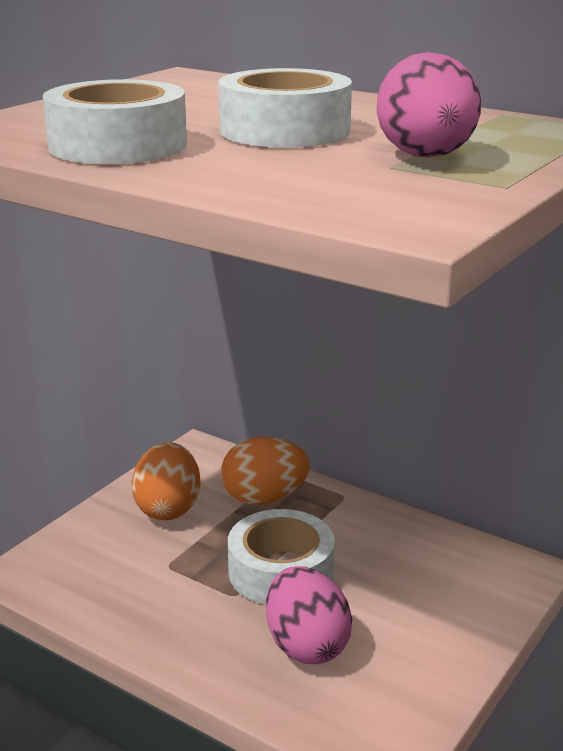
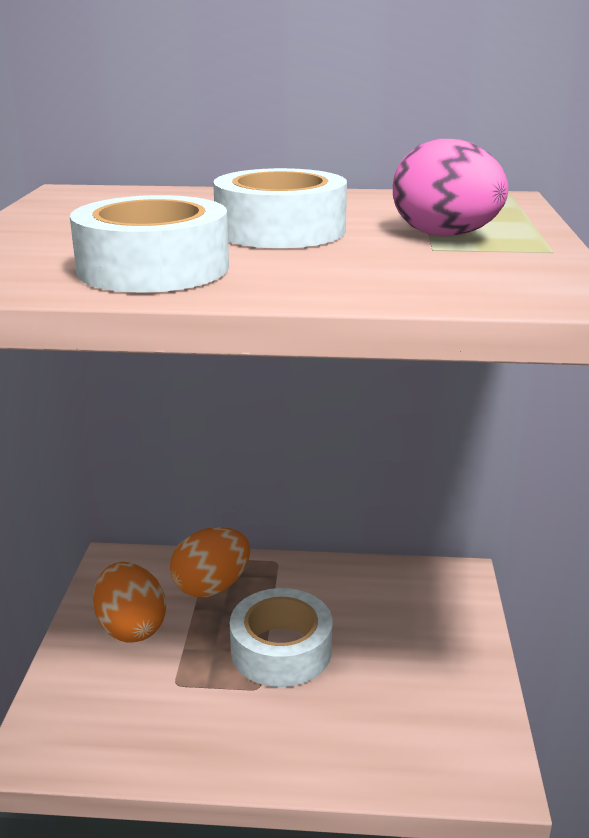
camera: 30 degrees left, 0 degrees up
pink egg [266,566,352,664] -> none

